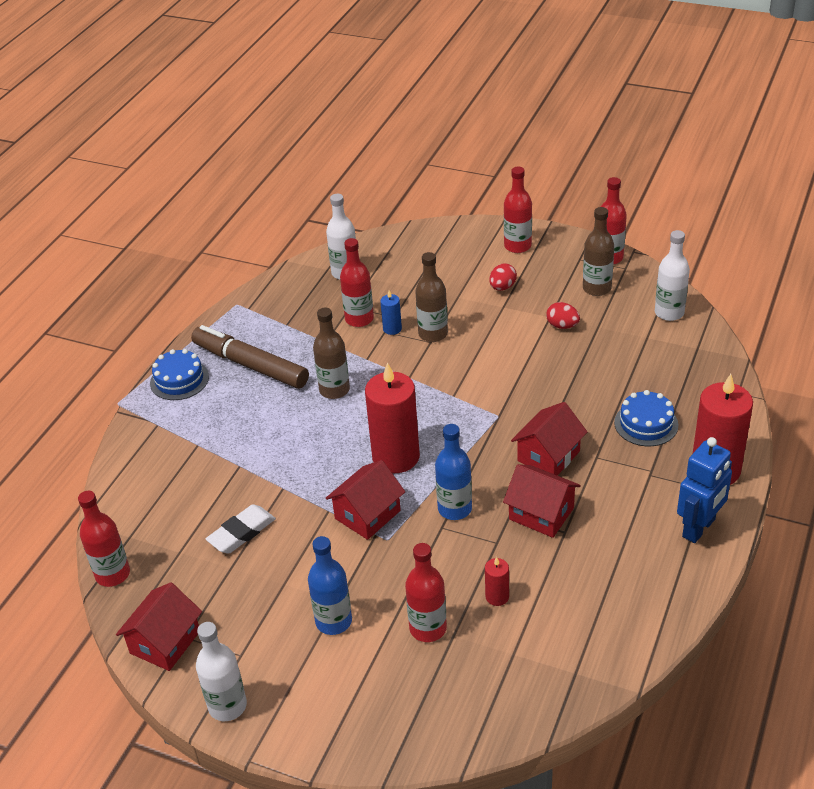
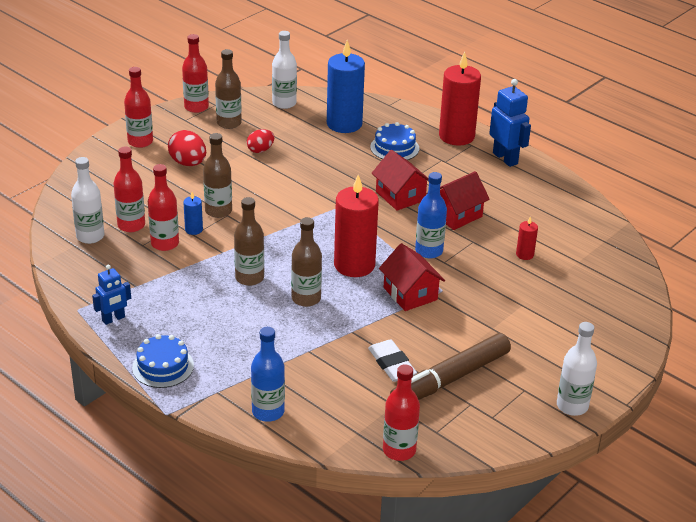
camera: 75 degrees left, 5 degrees down
red house [116,582,202,671] -> none
brown marker [191,325,309,389] -> brown marker moved to [390,333,511,400]
blue bottle [308,536,352,635] -> blue bottle moved to [251,327,285,422]
red bottle [405,543,447,642] -> red bottle moved to [114,146,145,232]
red egg [489,263,517,291] -> red egg [168,130,206,166], size x1.51
none -> blue robot [92,265,131,325]
none -> brown bottle [291,217,322,307]
none -> blue candle [327,40,365,133]

